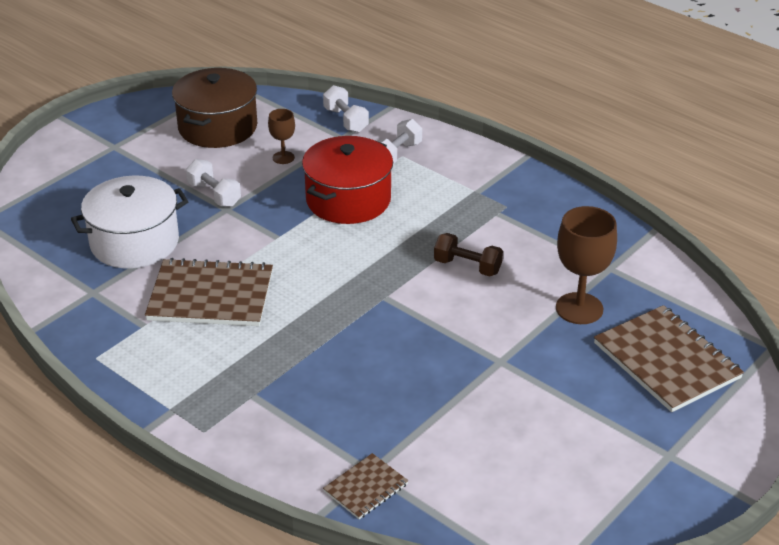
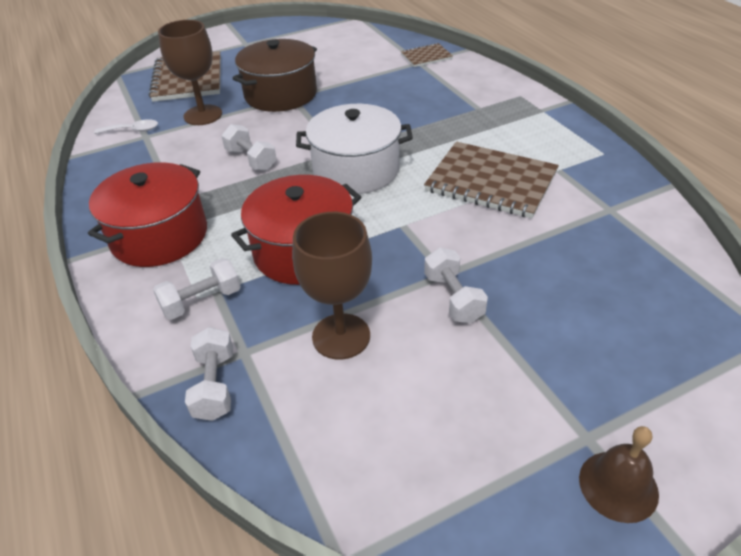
camera: 155 degrees left, 5 degrees up
white pot [71,176,188,269] -> white pot moved to [296,104,413,194]
brown pot [172,68,257,148] -> brown pot moved to [232,39,317,112]
brown goblet [268,109,295,164] -> brown goblet [292,212,372,360], size x1.87
brown dumbbell [434,233,503,276] -> white dumbbell [221,124,276,171]
none -> red pot [88,162,207,267]
none -> white spoon [94,119,158,134]
none -> brown bell [579,426,659,523]

